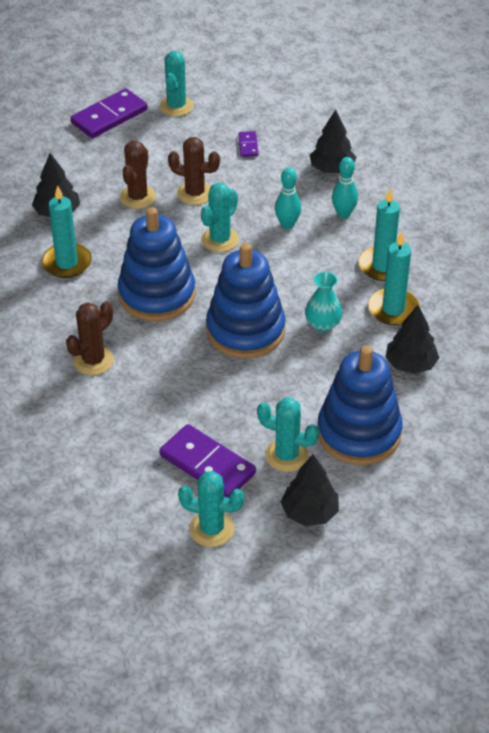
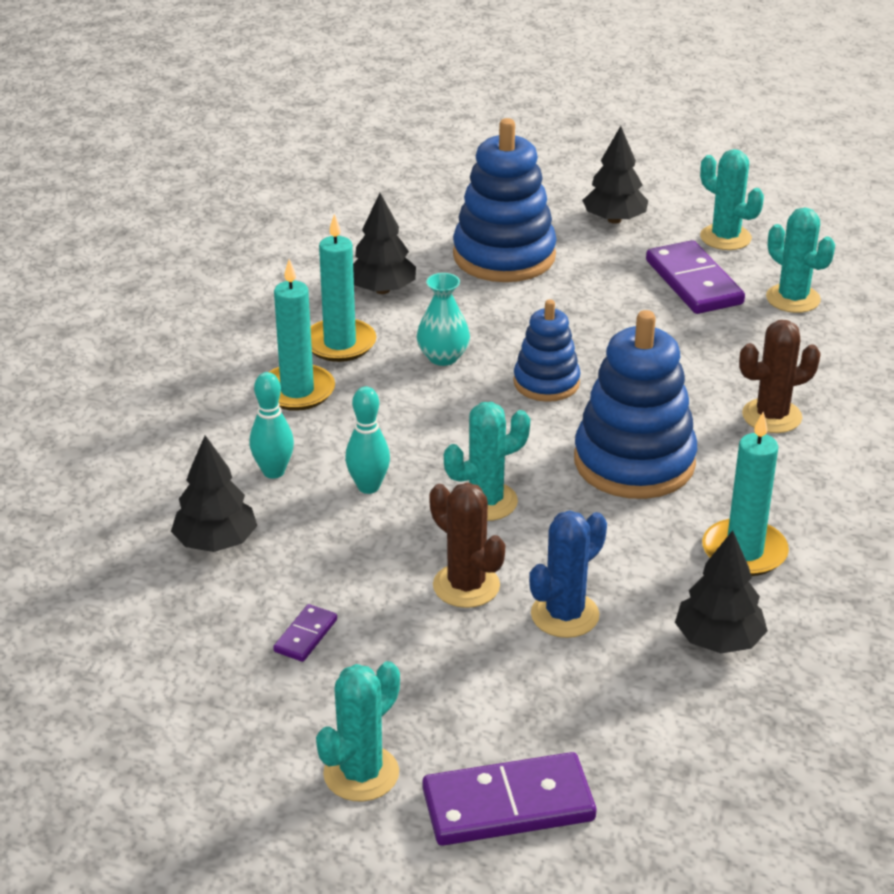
camera: 150 degrees left, 10 degrees down
brown cactus [120,141,156,209] -> blue cactus [529,510,607,638]
blue stacking toy [206,243,285,359] -> blue stacking toy [513,299,581,402], size x0.58
turquoise cactus [257,398,319,472] -> turquoise cactus moved to [766,207,835,313]

